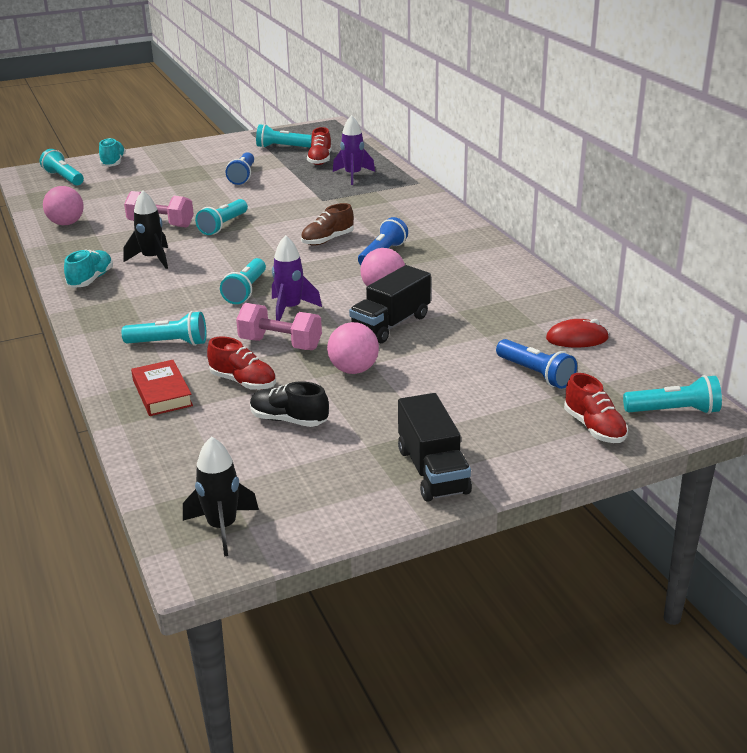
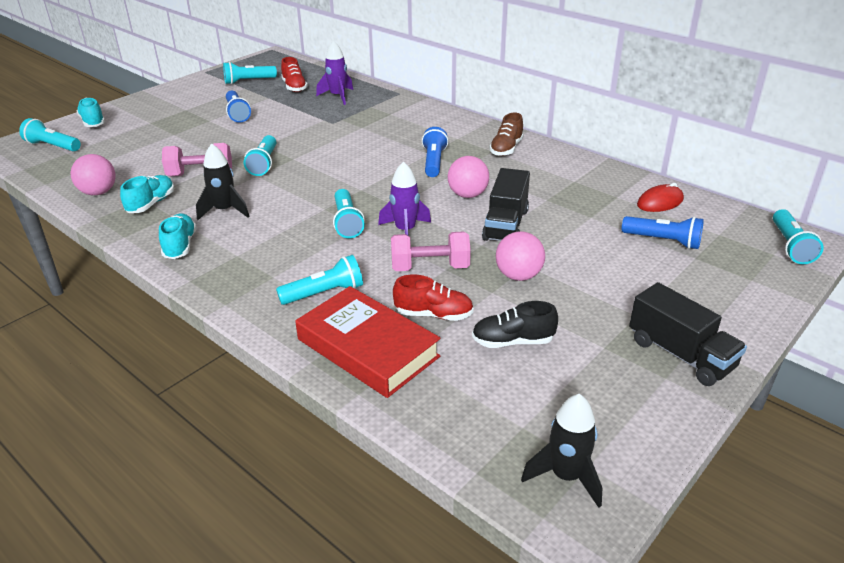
camera: 25 degrees left, 5 degrees up
red book [131,360,193,416] -> red book [295,286,441,398], size x1.68
brown shoe [301,203,354,246] -> brown shoe moved to [489,113,524,156]
red shoe [564,373,628,443] -> none
turquoise flashlight [623,375,722,414] -> turquoise flashlight turned 120 degrees clockwise [773,209,824,264]
none -> turquoise shoe [120,175,174,213]

